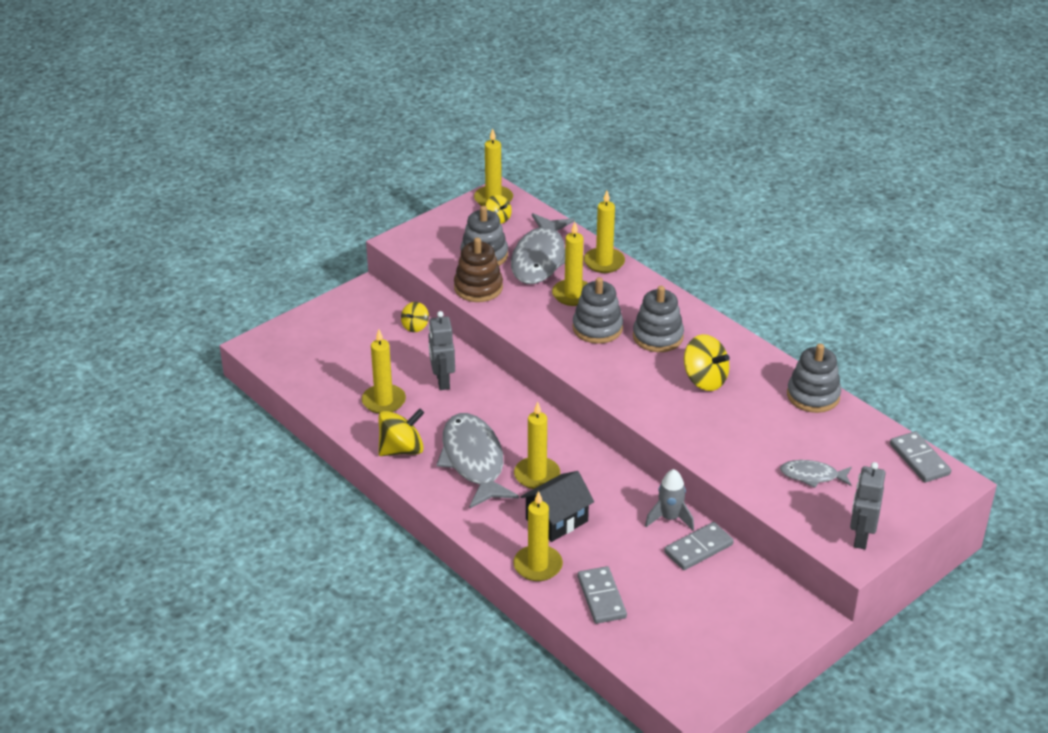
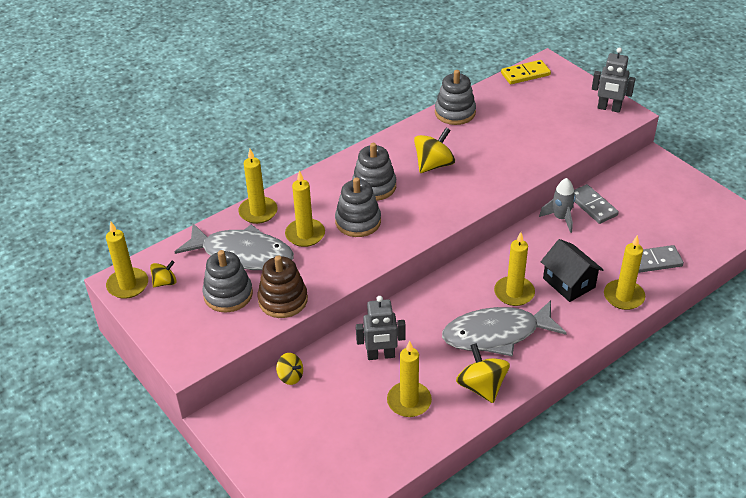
camera: 85 degrees left, 5 degrees up
grey fish [780,460,852,488] -> none
grey domino [890,431,951,483] -> yellow domino [501,60,551,84]

